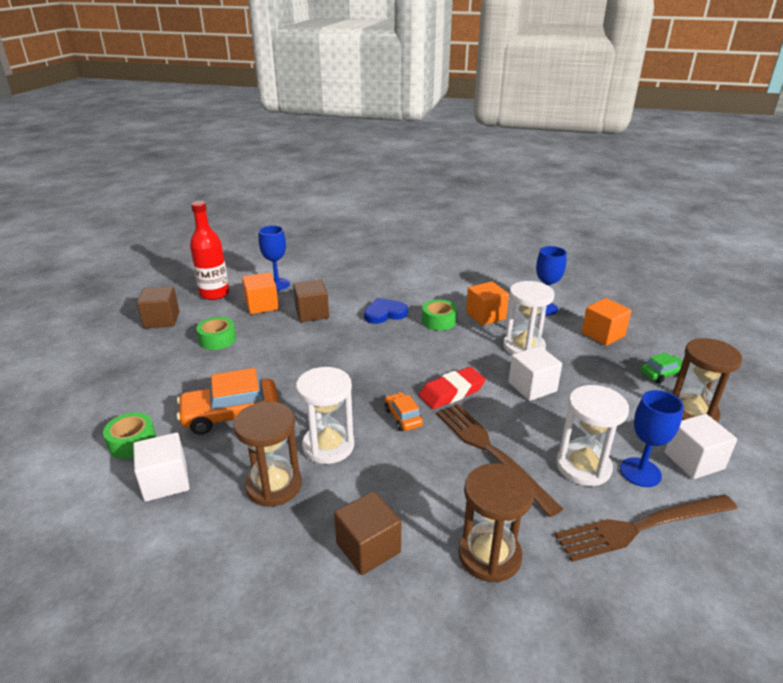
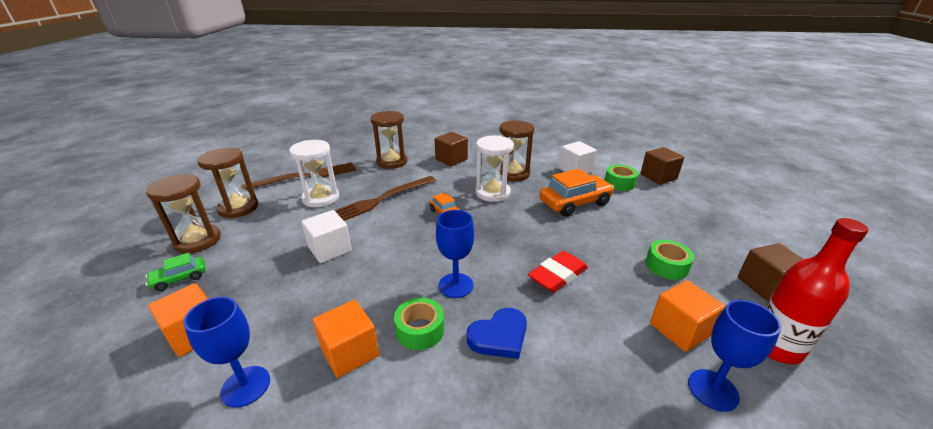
camera: 170 degrees right, 0 degrees up
brown cube [293,280,329,322] -> brown cube moved to [640,147,684,185]
red eraser [419,367,486,409] -> red eraser moved to [528,251,588,293]
brown fork [436,404,563,517] -> brown fork turned 90 degrees clockwise [334,176,436,221]
white hourglass [503,281,554,355] -> none
blue goblet [620,390,684,487] -> blue goblet moved to [436,210,474,298]
white cube [664,414,737,479] -> brown hourglass [197,148,258,218]

